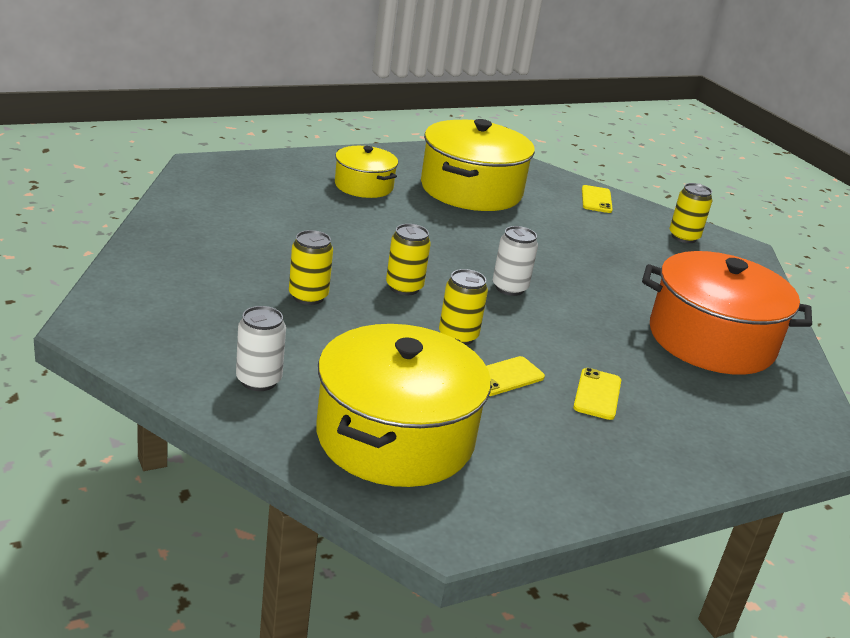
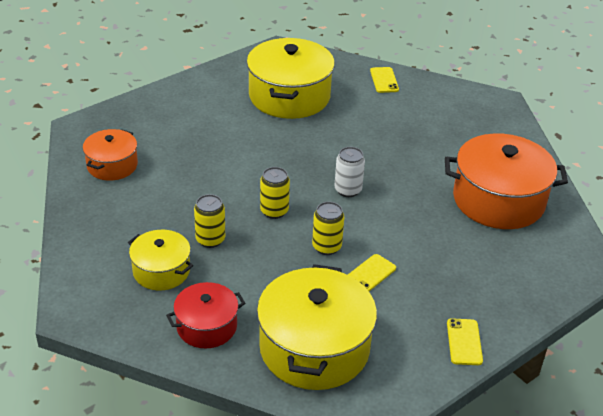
camera: 10 degrees left, 10 degrees up
white can [236,306,286,391] -> red pot [166,282,245,348]
yellow pot [335,146,398,198] -> yellow pot moved to [128,230,193,290]
yellow phone [573,368,621,420] -> yellow phone moved to [447,318,483,365]
yellow can [669,183,712,243] -> none
none -> orange pot [83,129,138,181]

